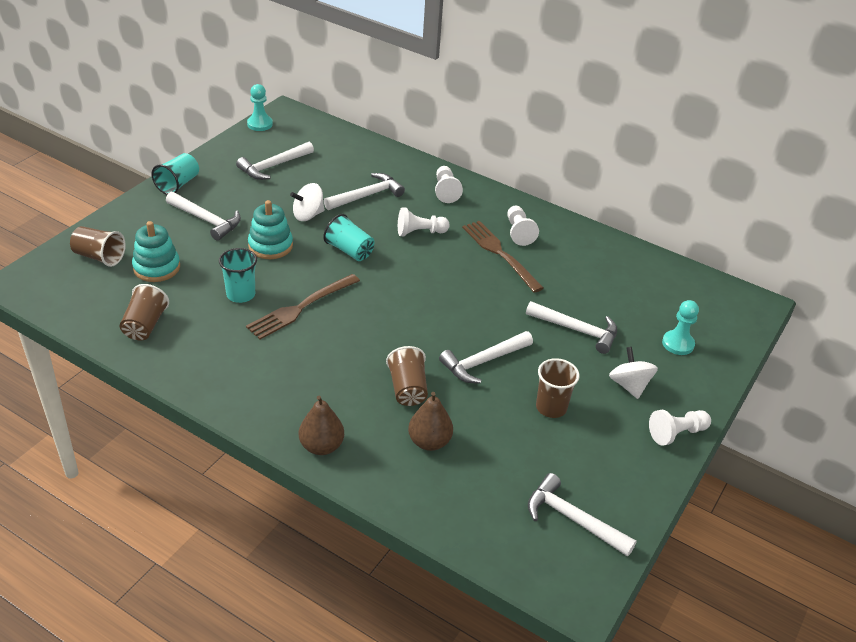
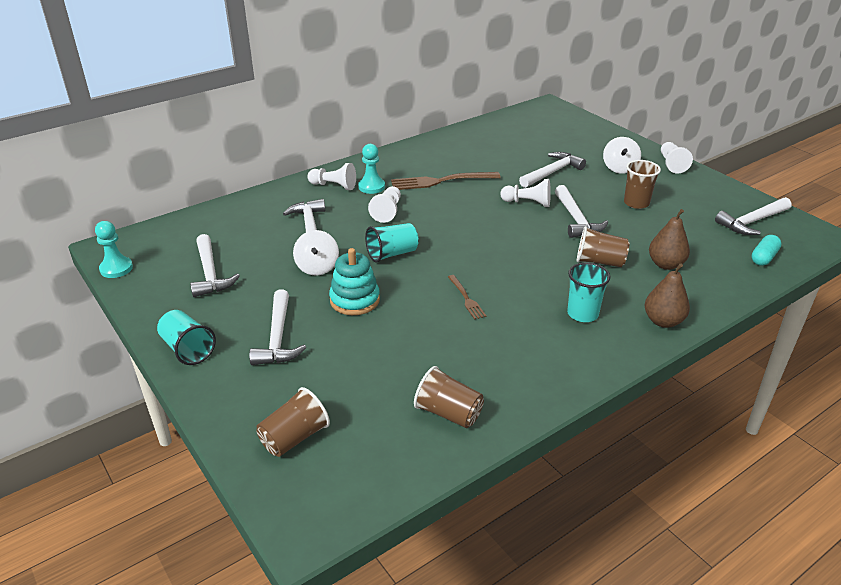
camera: 65 degrees left, 5 degrees down
turquoise stacking toy [132,221,180,282] -> none
white hammer [166,192,241,241] -> white hammer turned 120 degrees clockwise [249,289,307,365]
turquoise cup [219,248,257,303] -> turquoise cup moved to [567,262,610,322]
brown fork [246,274,360,339] -> brown fork [448,275,486,320], size x0.53
white pawn [507,206,539,246] -> white pawn moved to [500,179,551,207]
white spinning top [609,347,658,399] -> white spinning top turned 90 degrees counterclockwise [603,137,641,174]
turquoise pawn [662,300,699,355] -> turquoise pawn moved to [358,144,385,194]
none -> turquoise capsule [751,235,782,266]

